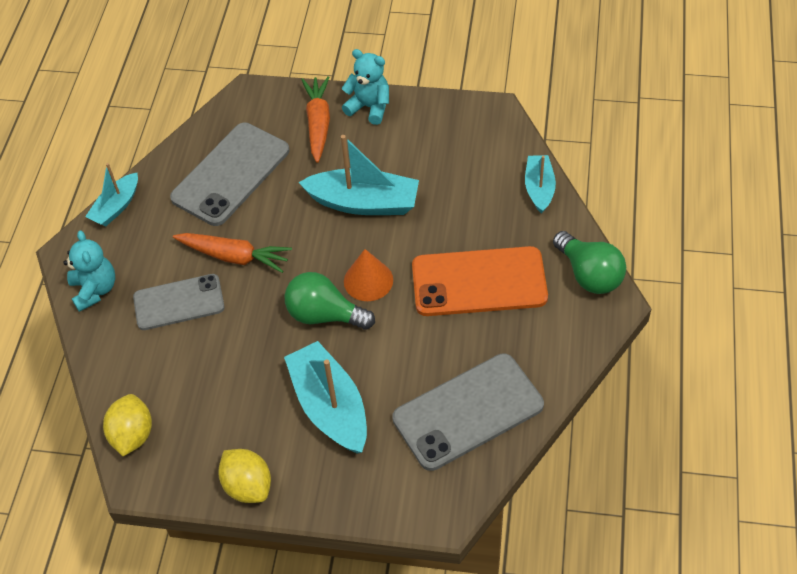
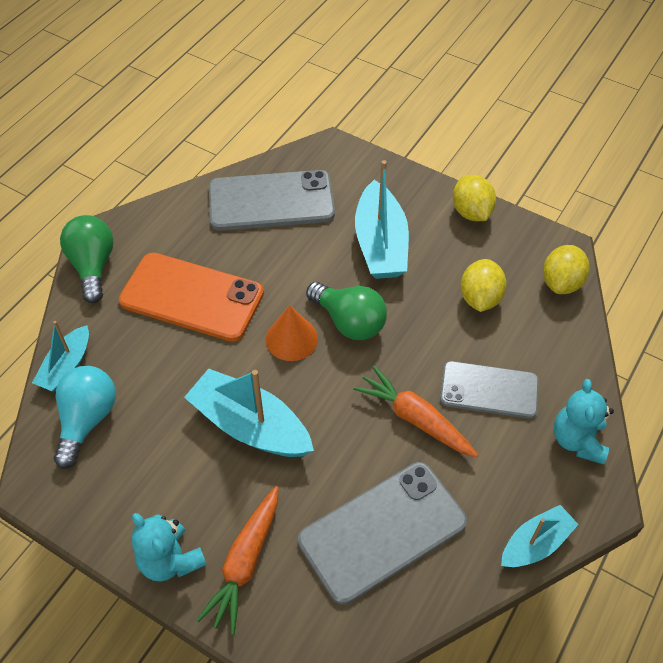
camera: 160 degrees left, 0 degrees up
none -> turquoise light bulb [54,366,116,469]
none -> yellow lemon [461,259,507,312]

